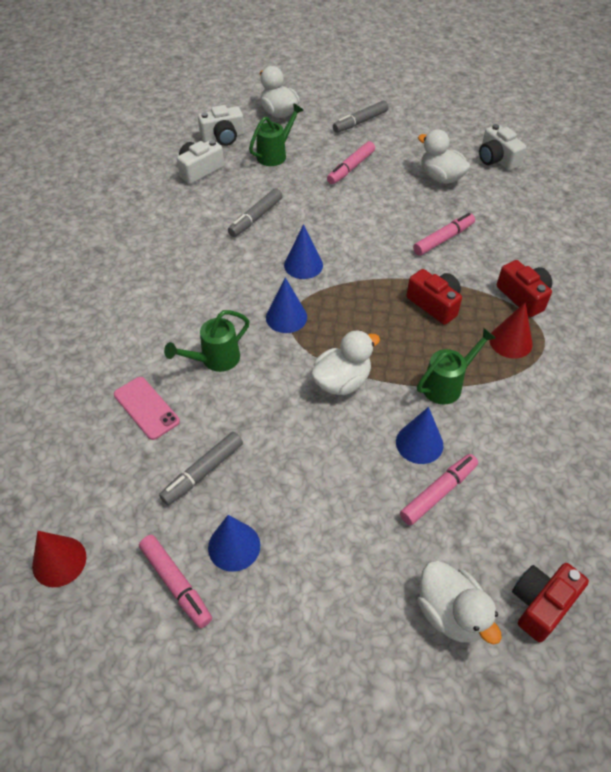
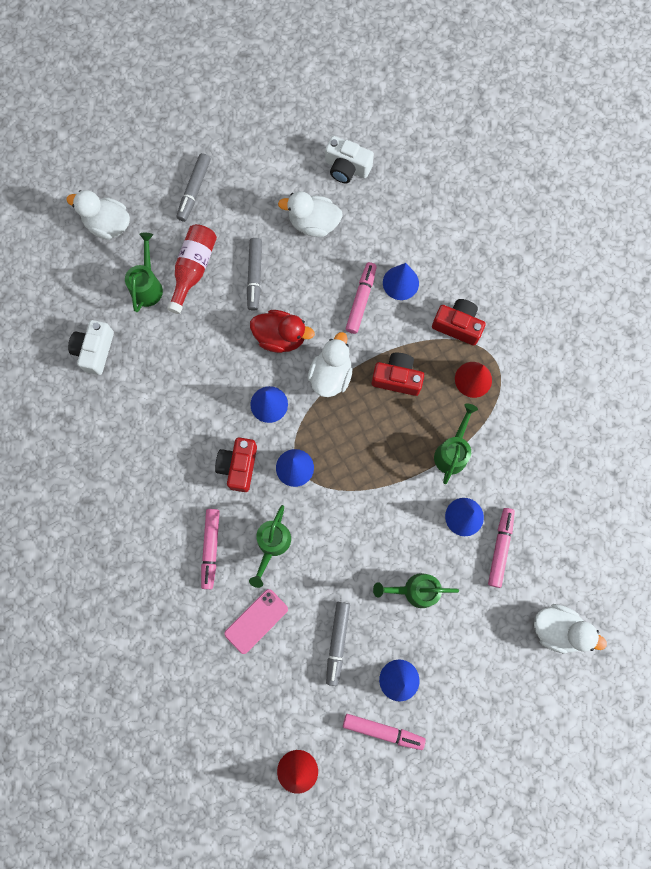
camera: 35 degrees left, 25 degrees up
pink phone [114,377,180,440] -> pink phone turned 60 degrees counterclockwise [224,589,288,654]
white camera [198,105,244,146] -> none
grey marker [228,188,283,237] -> grey marker moved to [247,238,262,311]
white duck [311,330,380,395] -> white duck moved to [308,332,352,397]
pink marker [327,141,375,184] -> pink marker moved to [201,509,220,589]
red camera [512,563,589,642] -> red camera moved to [215,437,257,492]
none -> red bottle [167,224,217,314]
none -> red duck [250,310,315,353]
none -> green watering can [373,573,459,608]
none -> blue cone [383,263,419,300]

